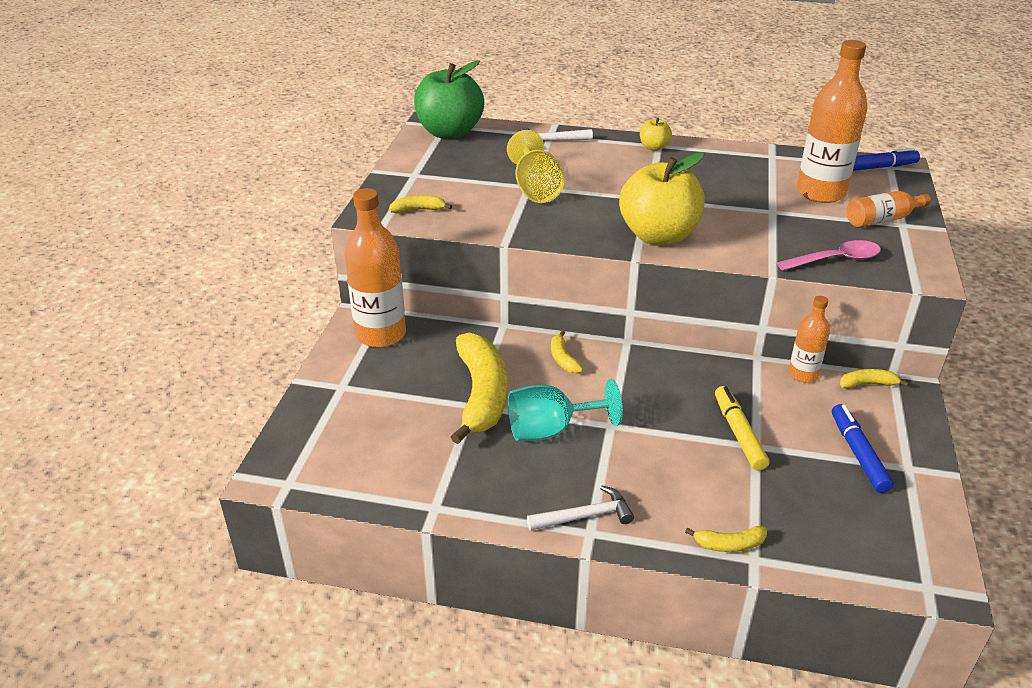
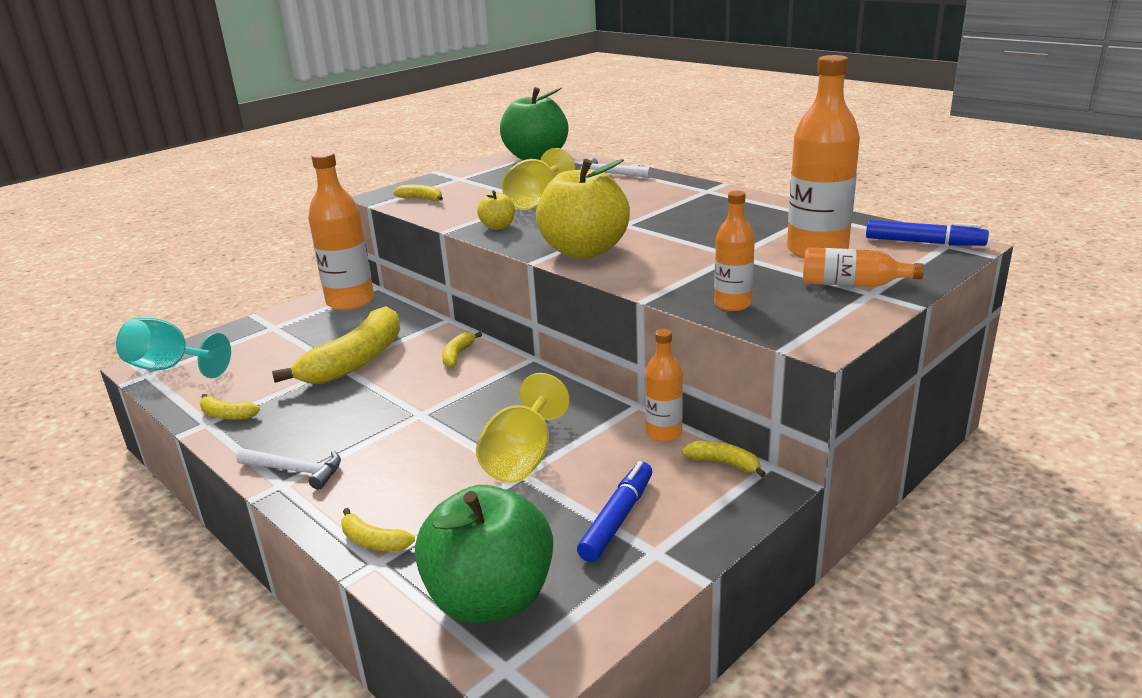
camera: 35 degrees right, 10 degrees down
turquoise goblet [508,379,623,441] -> turquoise goblet moved to [116,318,231,378]
yellow apple [640,118,672,151] -> yellow apple moved to [477,190,515,230]
yellow marker [715,386,769,471] -> yellow goblet [476,373,570,483]
pink spoon [777,240,881,271] -> orange bottle [714,191,755,311]
none -> yellow banana [200,394,260,420]
none -> green apple [415,485,553,623]

